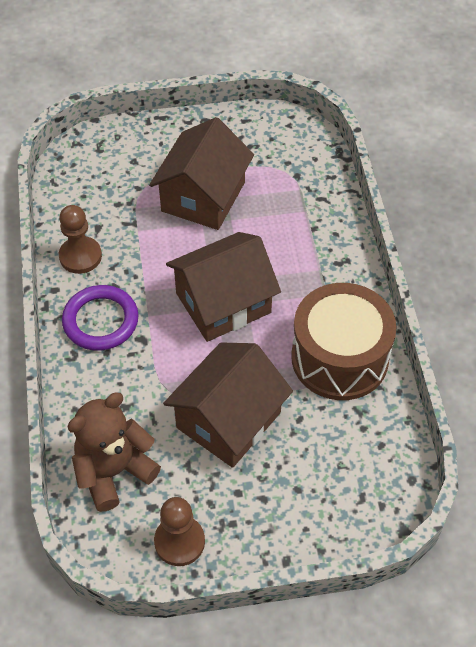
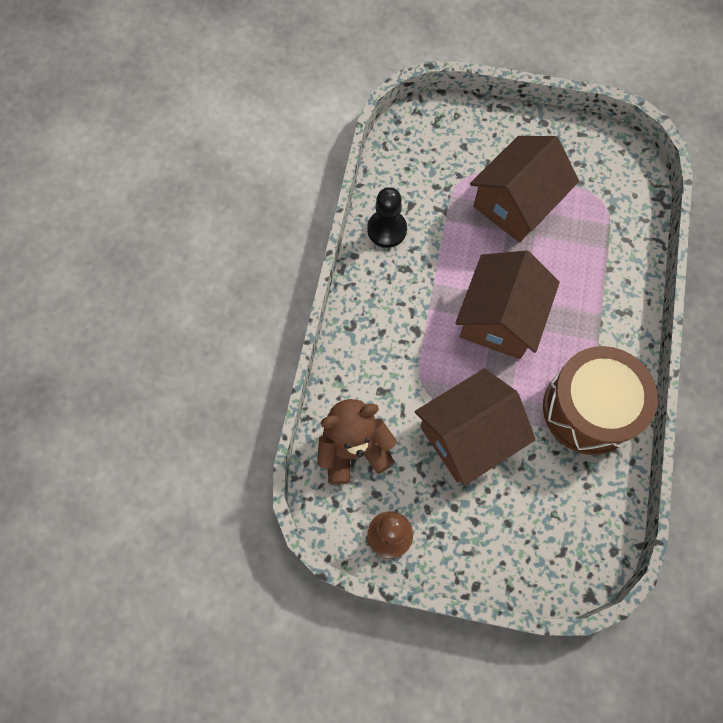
camera: 20 degrees right, 15 degrees up
brown pawn [59,205,102,274] -> black pawn [367,187,407,248]
purple ring [62,285,139,351] -> none
brown house [166,232,281,342] -> brown house turned 60 degrees counterclockwise [455,250,560,359]

